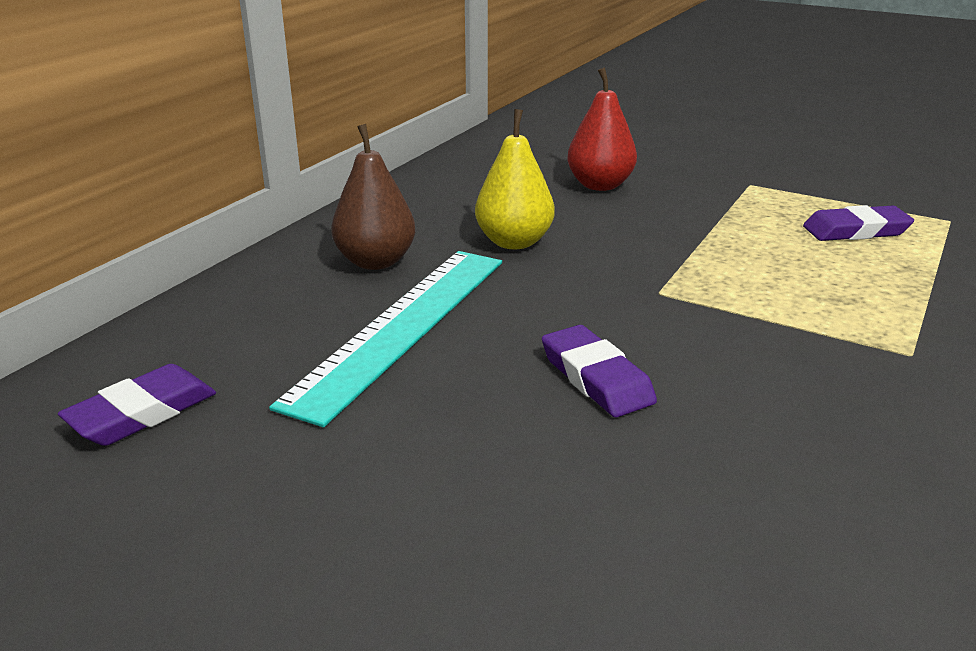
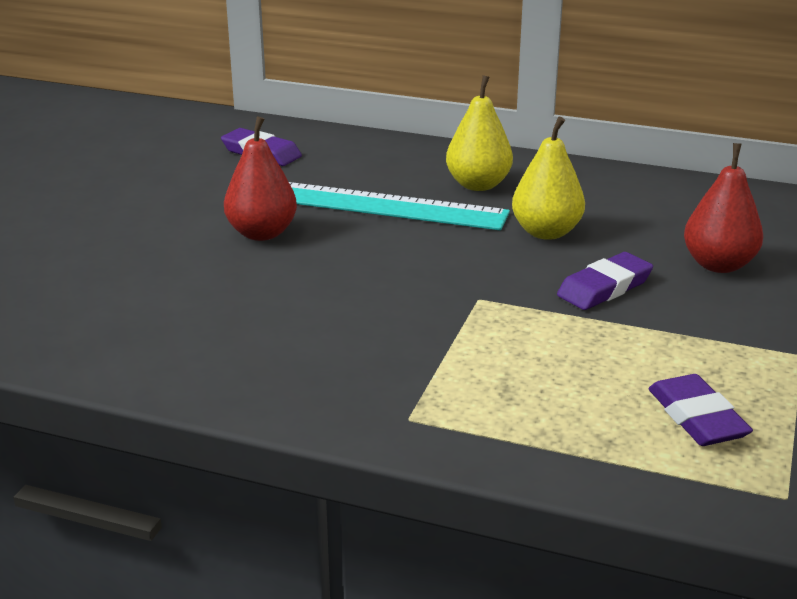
camera: 80 degrees right, 0 degrees up
brown pear [331,124,415,270] -> yellow pear [446,75,513,191]
purple eraser [542,325,657,417] -> purple eraser moved to [557,252,653,310]
none -> red pear [224,116,297,241]

